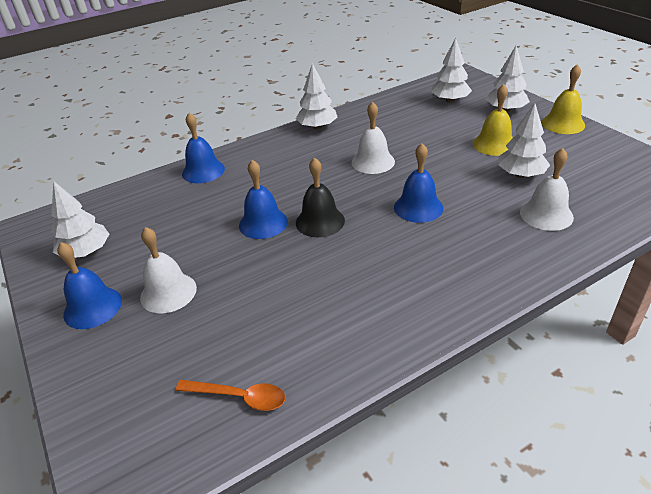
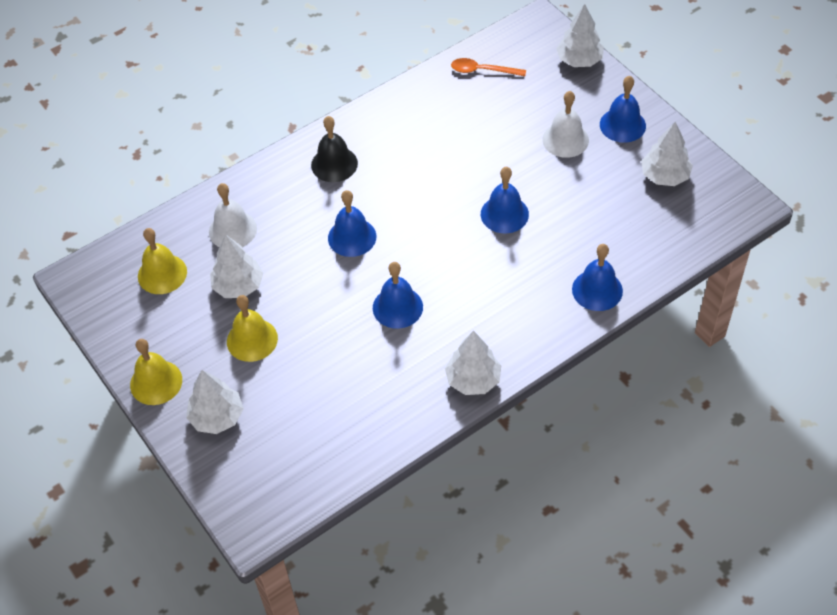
camera: 175 degrees right, 15 degrees up
black bell [296,157,345,237] -> black bell moved to [311,116,358,182]
white bell [352,101,395,174] -> blue bell [373,262,423,329]
white tree [431,38,472,103] -> white tree moved to [556,4,604,67]
none -> yellow bell [138,228,187,294]

